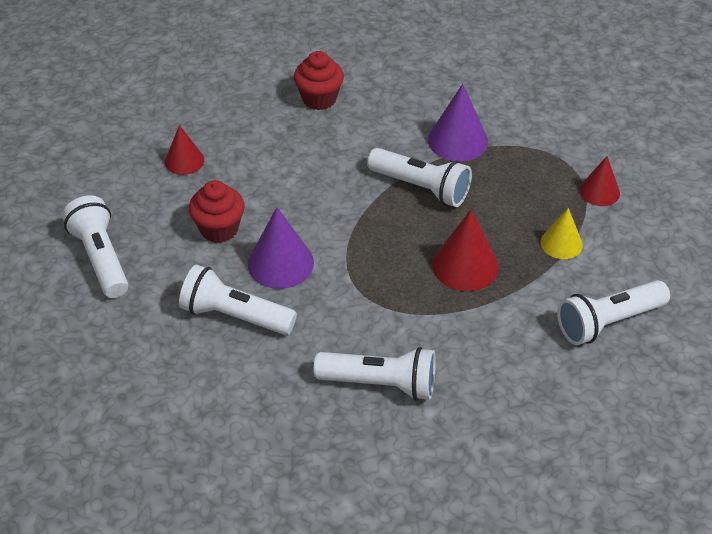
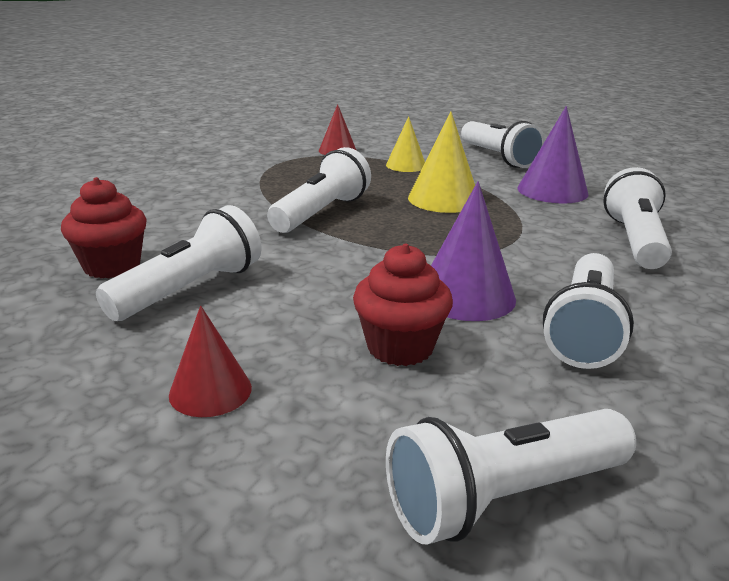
camera: 90 degrees left, 20 degrees down
purple cone [428,84,488,162] -> purple cone moved to [517,106,588,204]
red cone [432,209,499,291] -> yellow cone [408,111,475,213]
none -> white flashlight [96,205,262,321]

